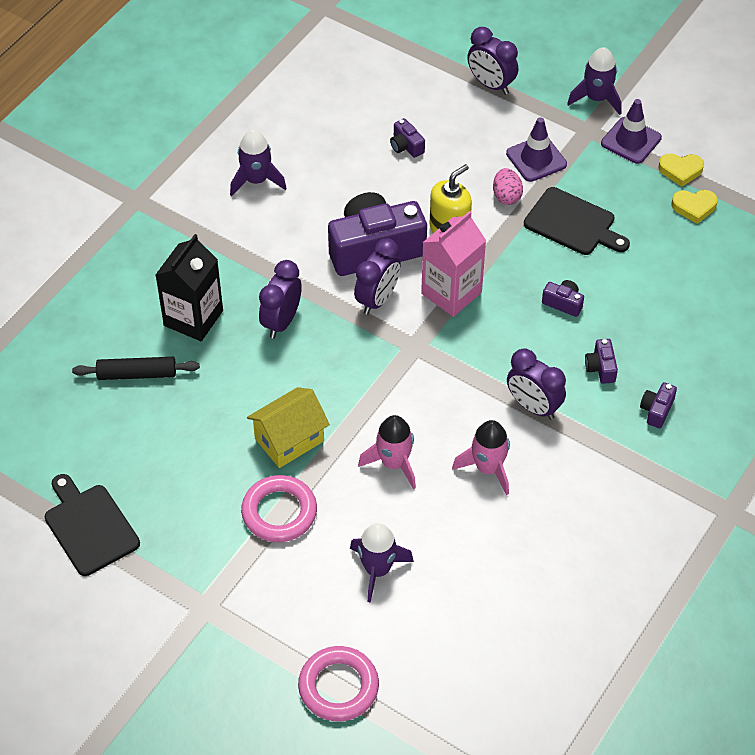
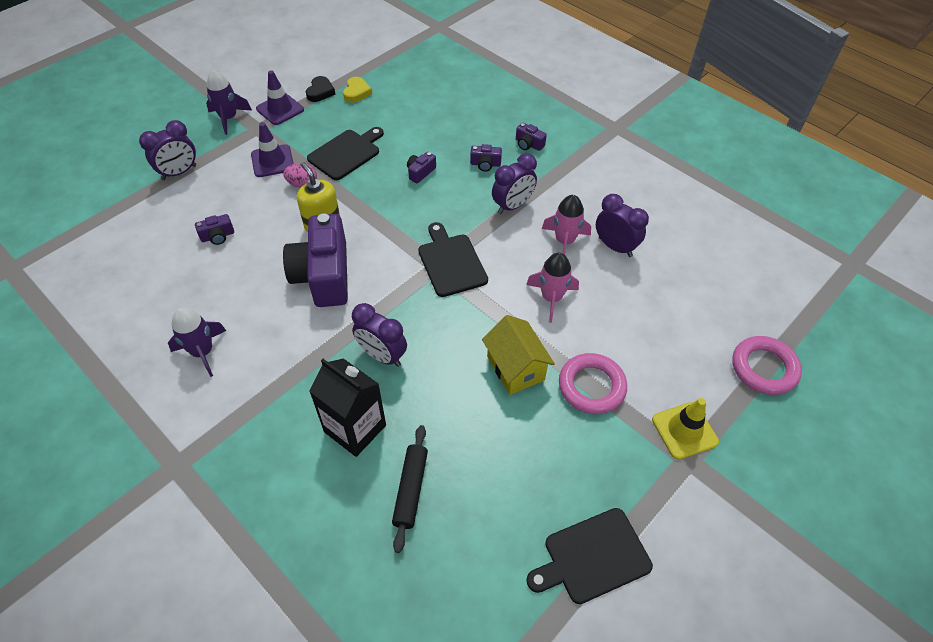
camera: 80 degrees left, 0 degrees up
purple rocket [350,523,414,603] -> none
purple clock [354,238,401,315] -> purple clock moved to [596,194,649,257]
pink carton [421,211,486,317] -> none
yellow heart [658,153,704,187] -> black heart [306,76,336,102]
none -> black cutting board [418,222,488,297]
none -> yellow traffic cone [652,398,719,460]

